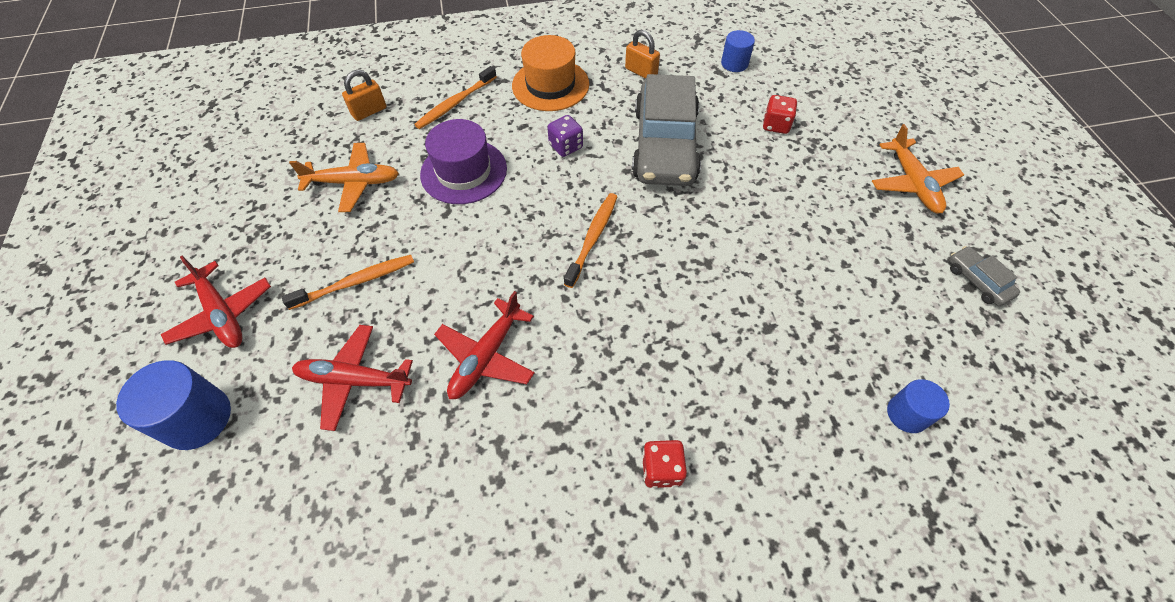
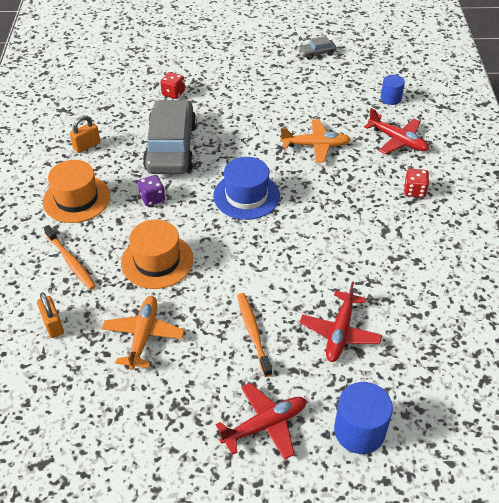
camera: 80 degrees left, 10 degrees down
purple hat [420,119,507,204] -> orange hat [121,220,193,289]
red plane [434,291,535,399] -> red plane moved to [364,108,429,154]
orange toothbrush [564,193,618,288] -> blue hat [213,157,280,220]
grey car [632,74,701,186] -> grey car turned 105 degrees counterclockwise [143,100,197,174]
blue cylinder [721,30,755,72] -> none
orange plane [872,124,964,213] -> orange plane moved to [280,119,351,163]

